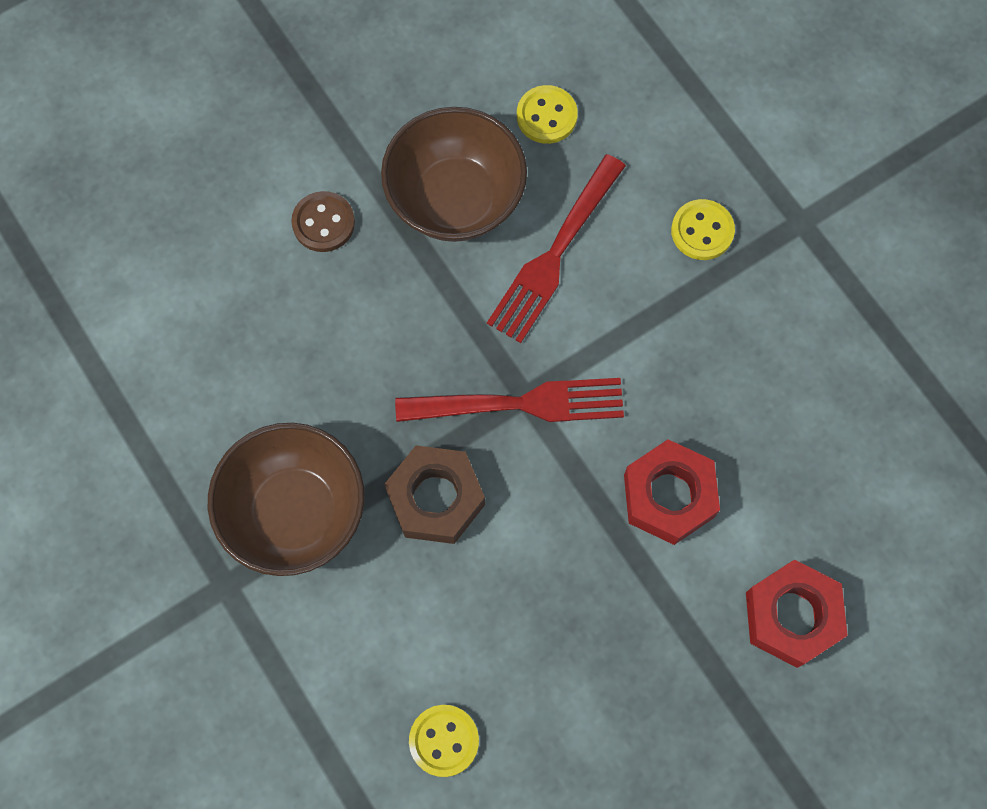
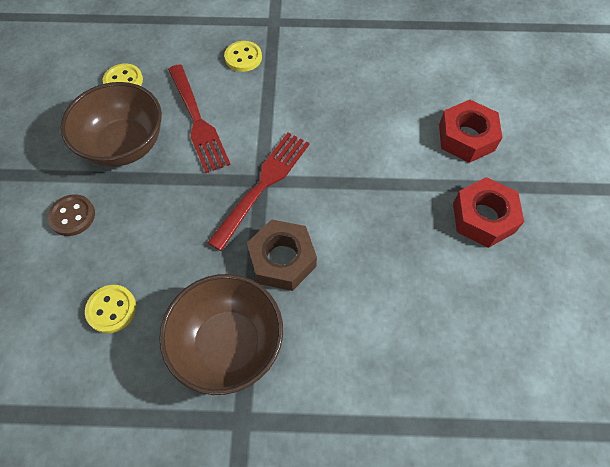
camera: 55 degrees left, 10 degrees down
yellow button [409,705,479,777] -> yellow button moved to [85,285,136,333]
red nut [624,439,720,545] -> red nut moved to [453,177,524,248]

